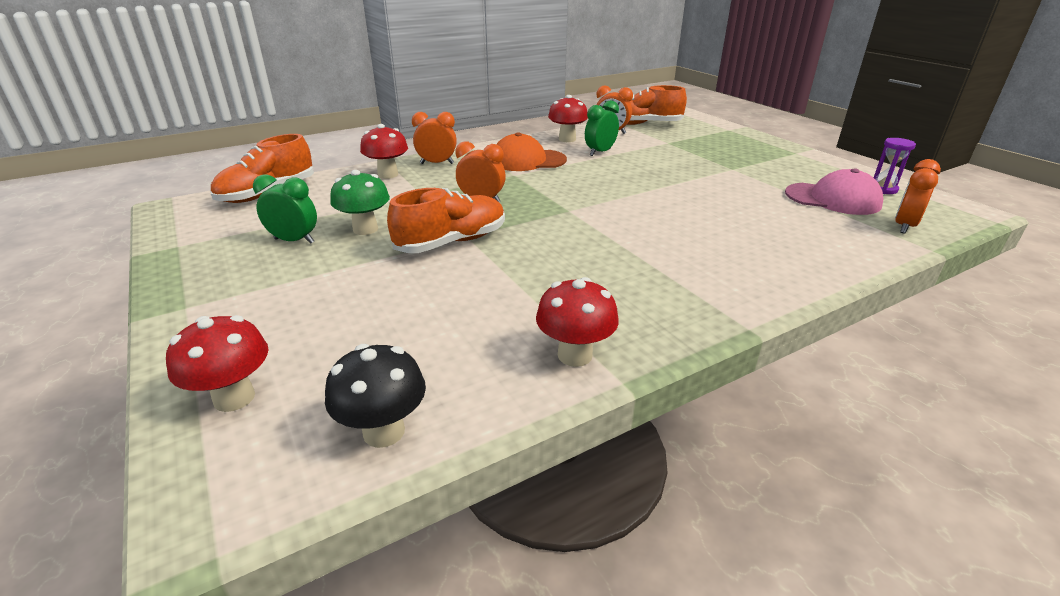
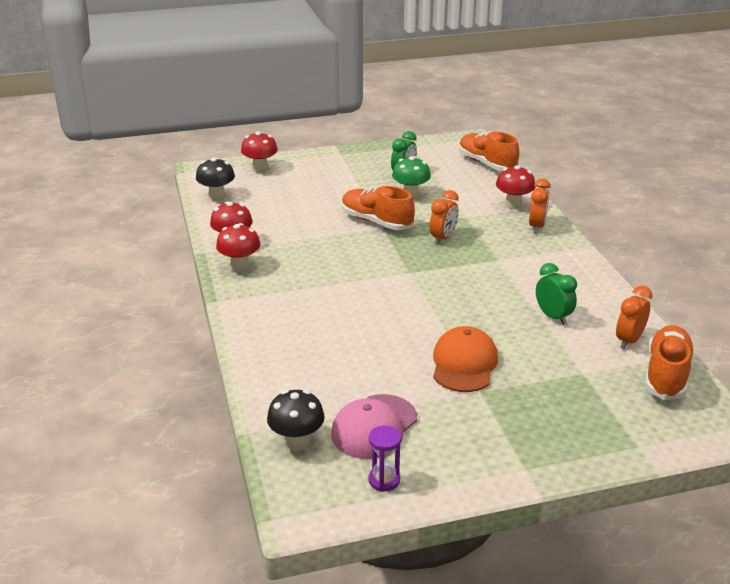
camera: 105 degrees right, 0 degrees up
orange shoe [387,188,505,253] -> orange shoe turned 150 degrees clockwise [342,186,415,230]
orange cap [497,132,567,171] -> orange cap moved to [433,326,498,392]
red mushroom [548,95,588,142] -> red mushroom moved to [216,223,260,272]
orange clock [895,159,941,233] -> black mushroom [267,390,325,451]

